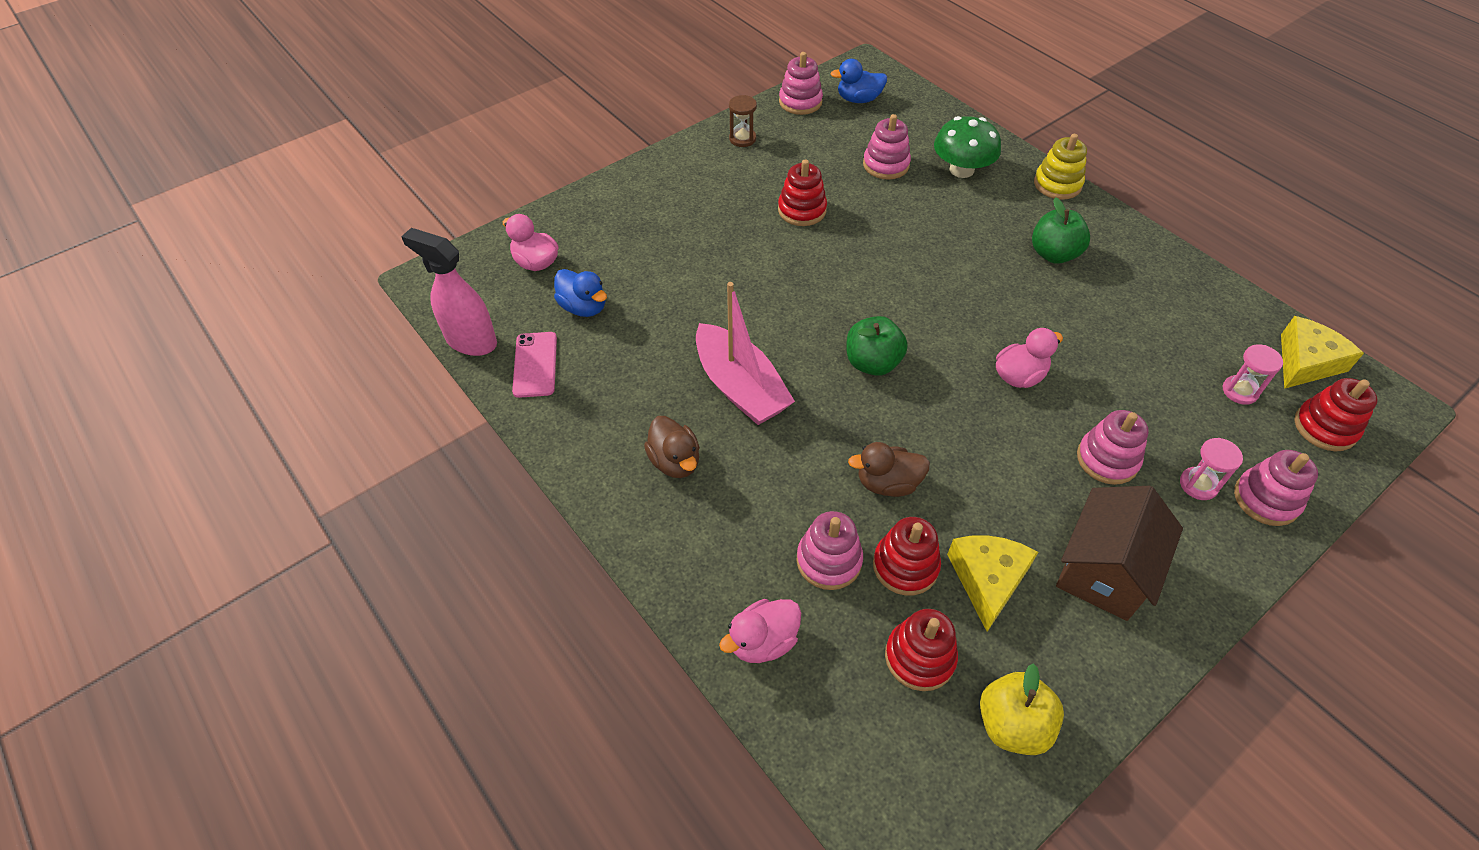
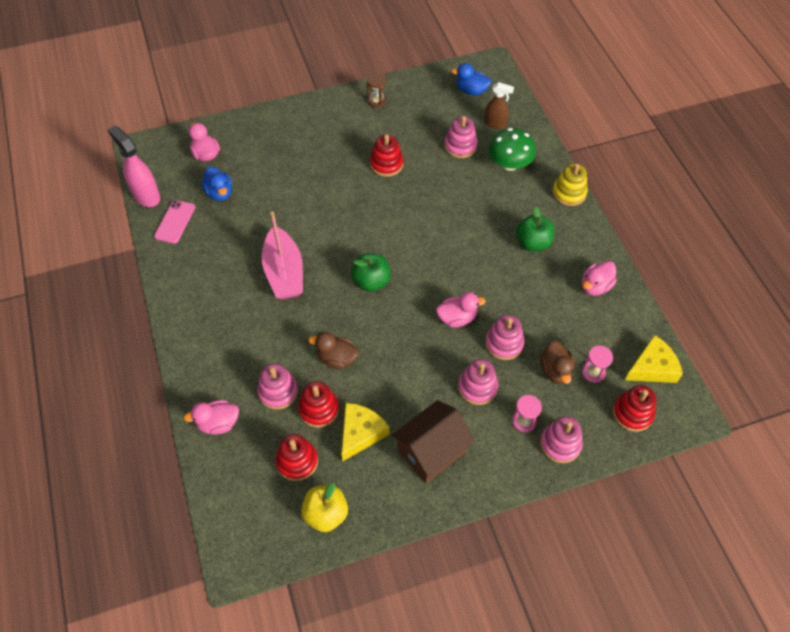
camera: 20 degrees right, 5 degrees up
brown duck [644,416,700,478] -> brown duck moved to [540,341,574,384]
pink stacking toy [779,52,823,115] -> pink stacking toy moved to [485,315,524,360]
none -> brown spray bottle [484,82,514,129]
none -> pink duck [582,261,617,296]

